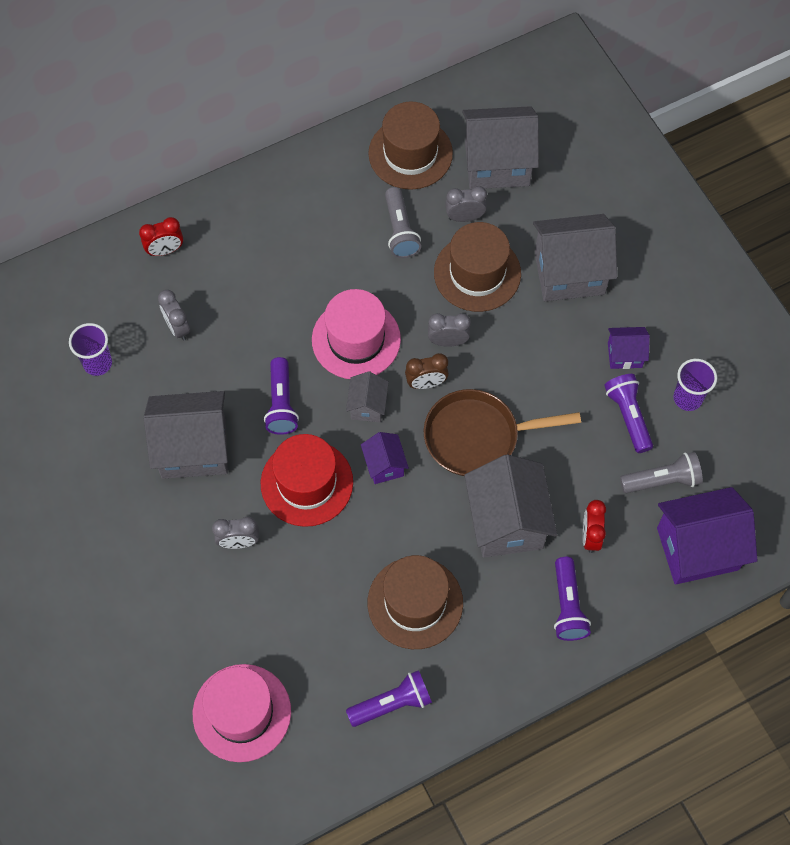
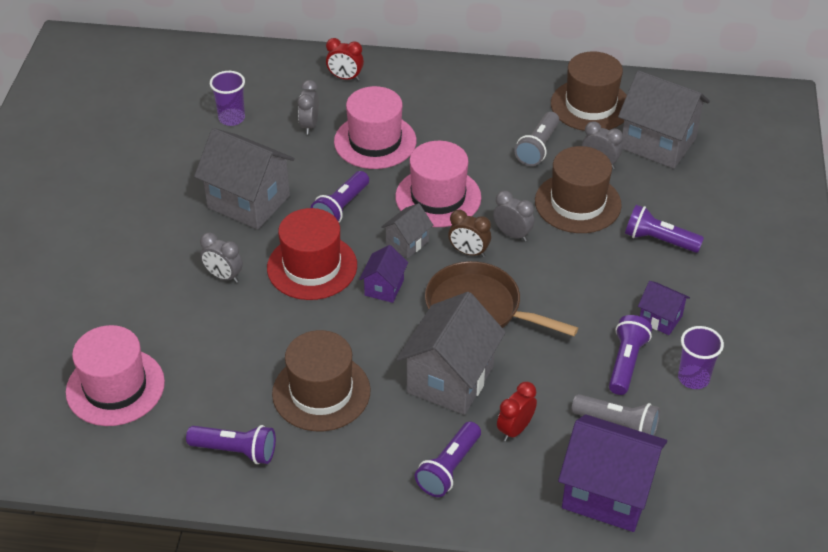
camera: 35 degrees right, 20 degrees down
grey house [533,214,617,301] -> purple flashlight [625,205,704,253]
none -> pink hat [334,86,417,169]

